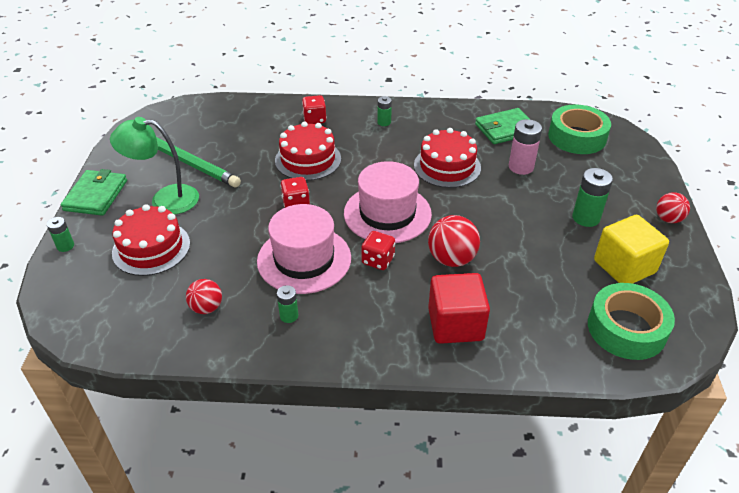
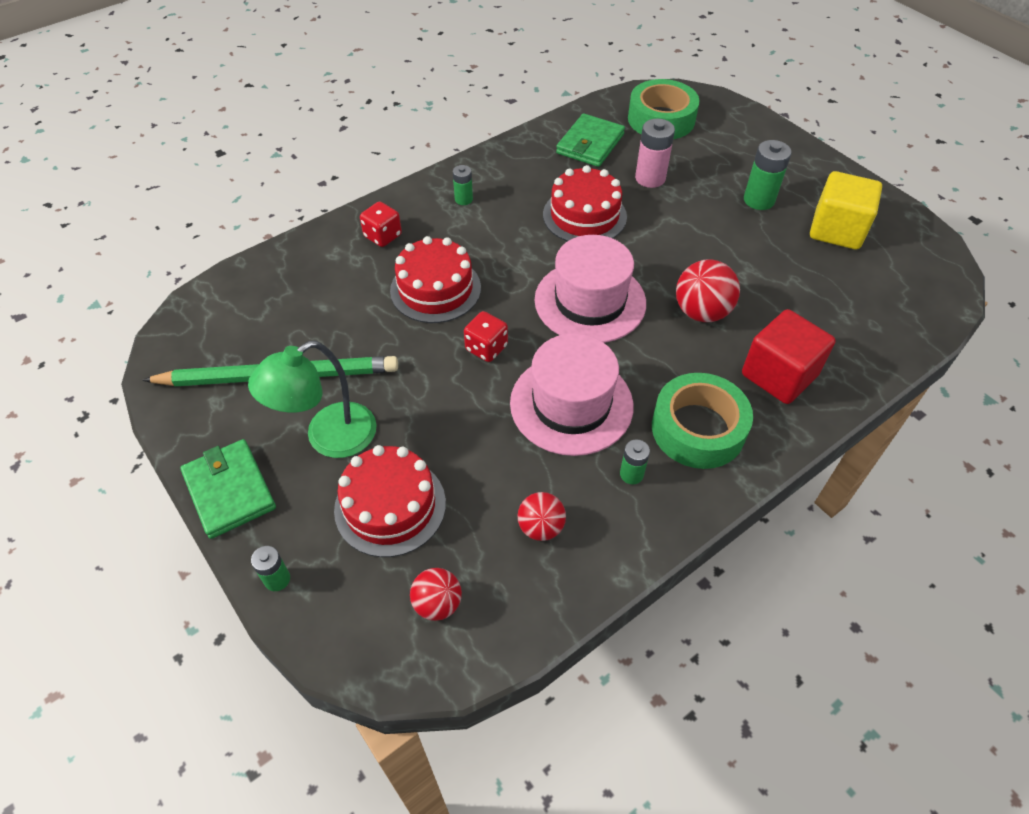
camera: 40 degrees left, 10 degrees up
red dice [361,231,395,270] -> none
green tape [588,283,675,360] -> green tape moved to [652,373,753,469]
red ball [656,192,690,223] -> red ball moved to [410,568,462,621]

